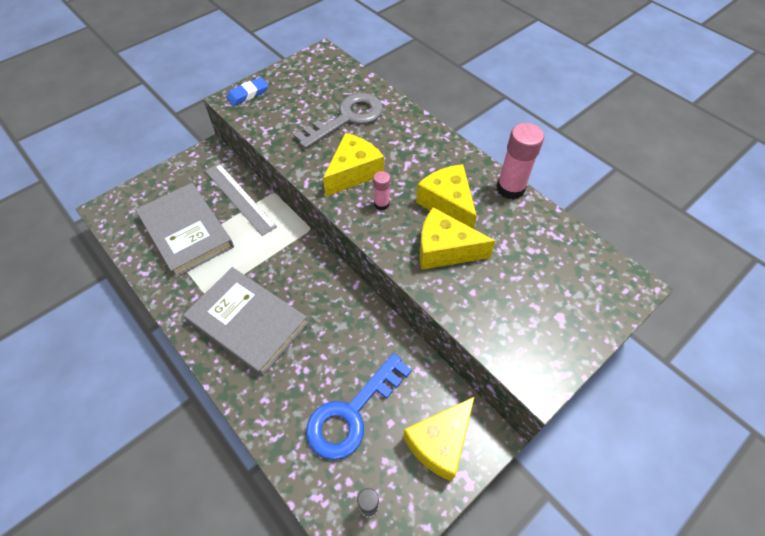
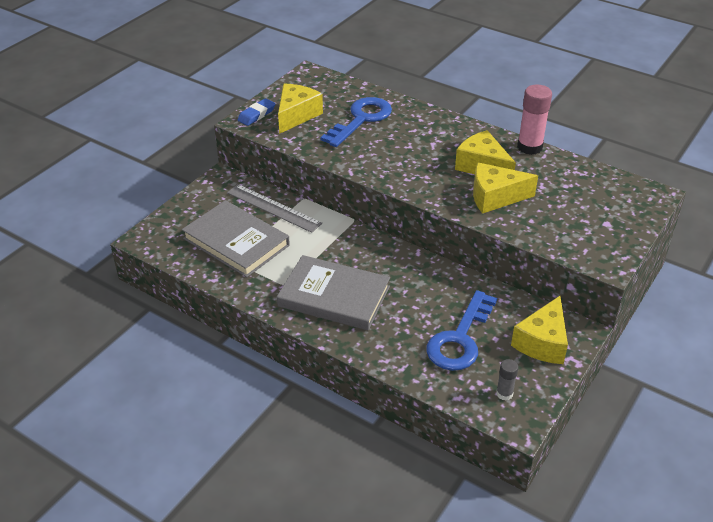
camera: 15 degrees left, 15 degrees down
grey key [293,93,383,149] -> blue key [320,97,392,147]
yellow cheese [323,133,384,196] -> yellow cheese moved to [278,84,323,134]
pink glue stick [373,171,390,210] -> none

